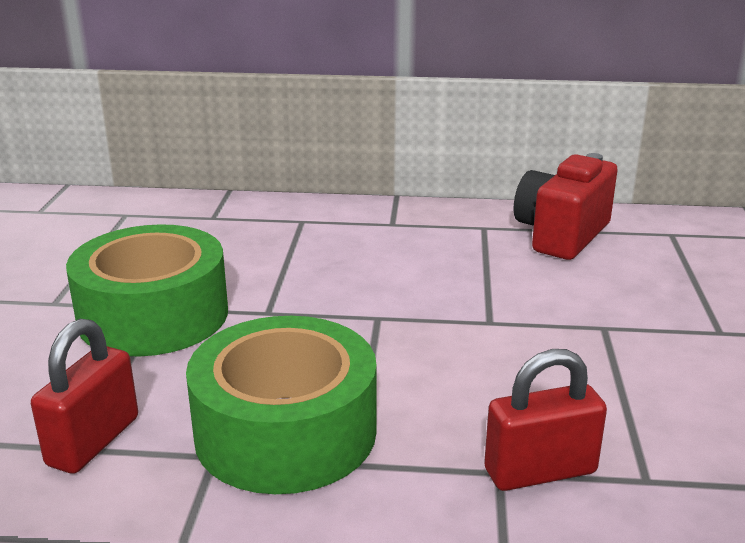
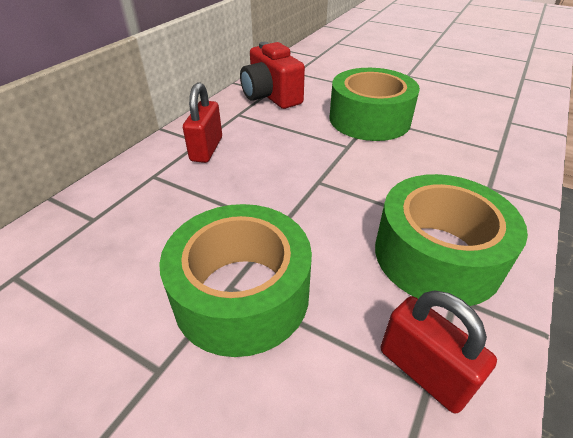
camera: 65 degrees left, 15 degrees up
red padlock [484,349,607,491] -> red padlock moved to [183,82,222,163]
none -> green tape [329,68,420,141]

